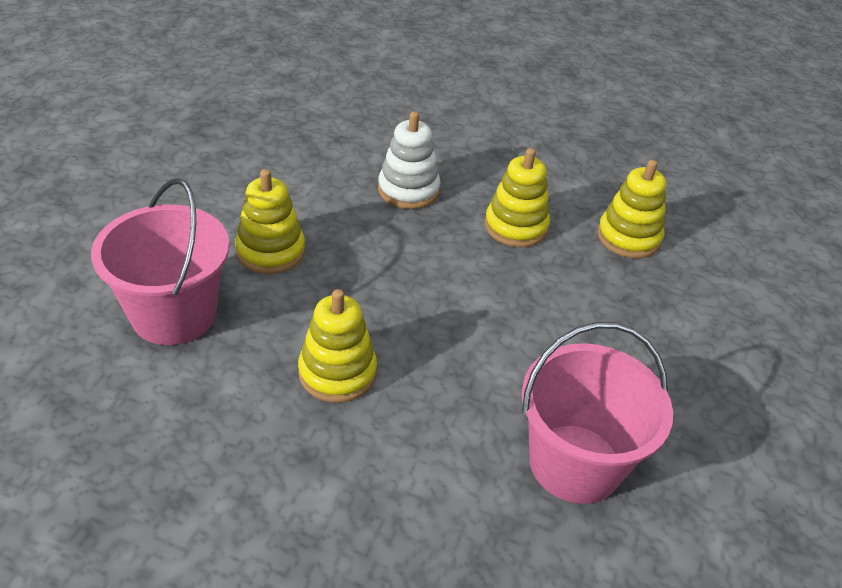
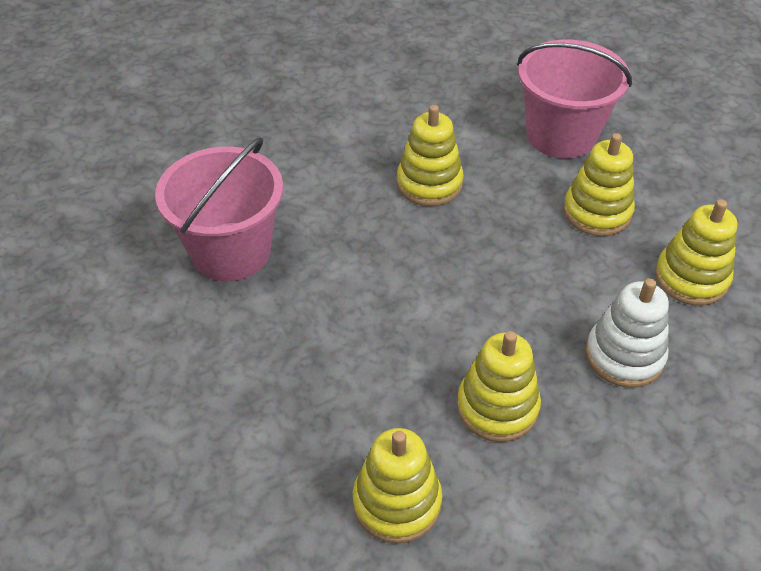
camera: 135 degrees right, 5 degrees up
none -> yellow stacking toy [655,199,737,306]

